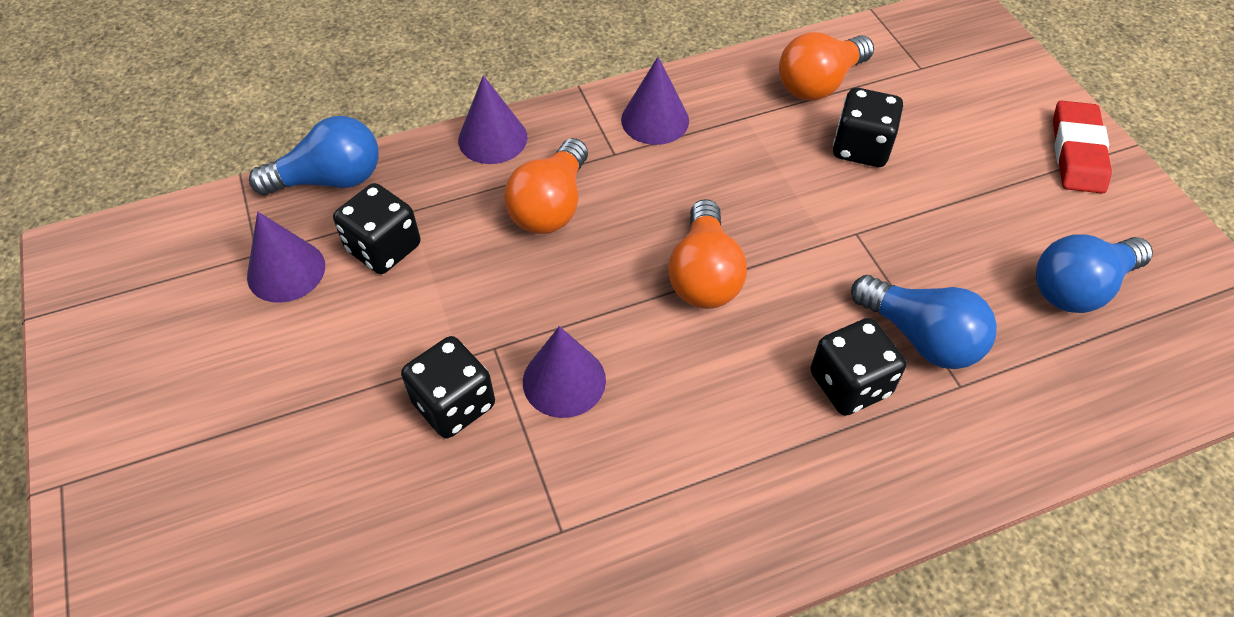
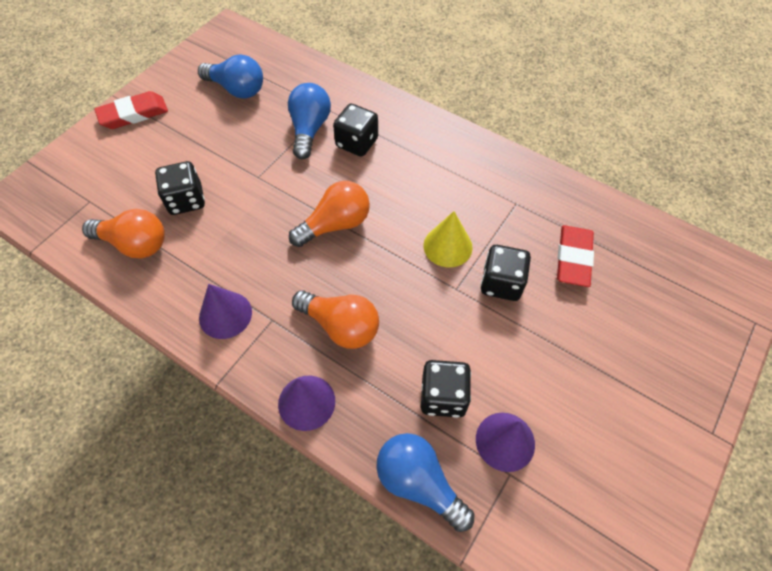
camera: 125 degrees left, 5 degrees up
orange light bulb [504,138,588,234] -> orange light bulb turned 45 degrees clockwise [292,290,379,349]
purple cone [523,326,606,418] -> yellow cone [423,211,473,267]
none -> red eraser [557,225,594,287]

